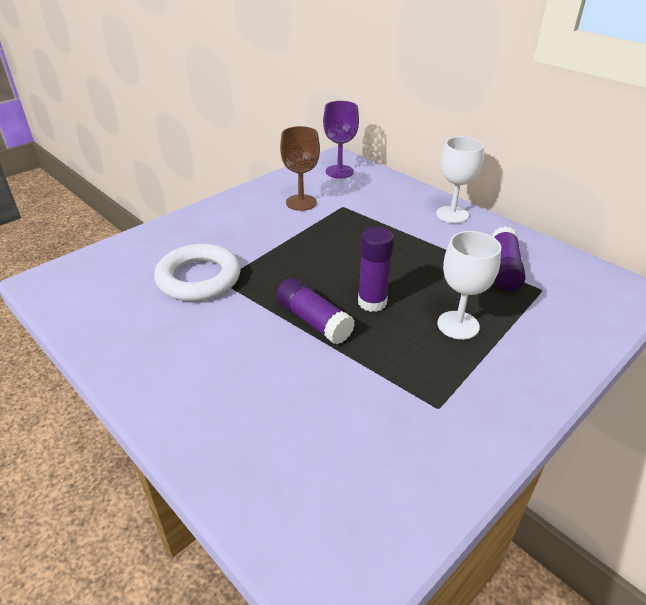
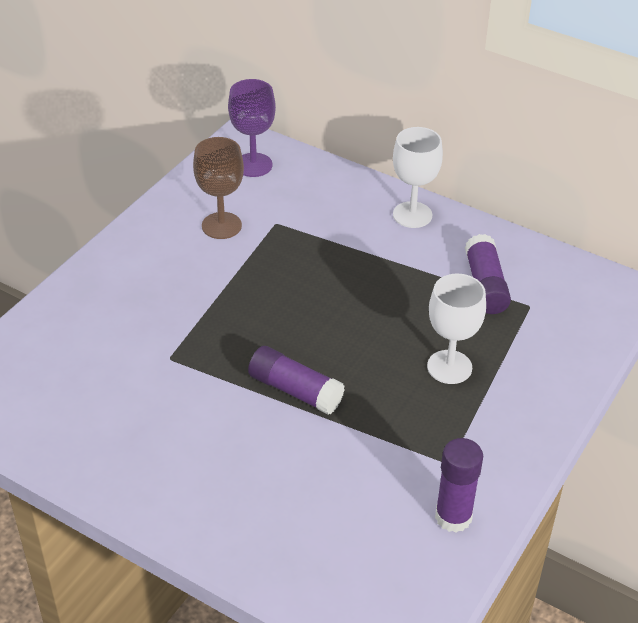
camera: 15 degrees left, 5 degrees up
white ring [154,244,240,301] -> none
purple glue stick [358,227,394,312] -> purple glue stick moved to [435,438,483,532]

